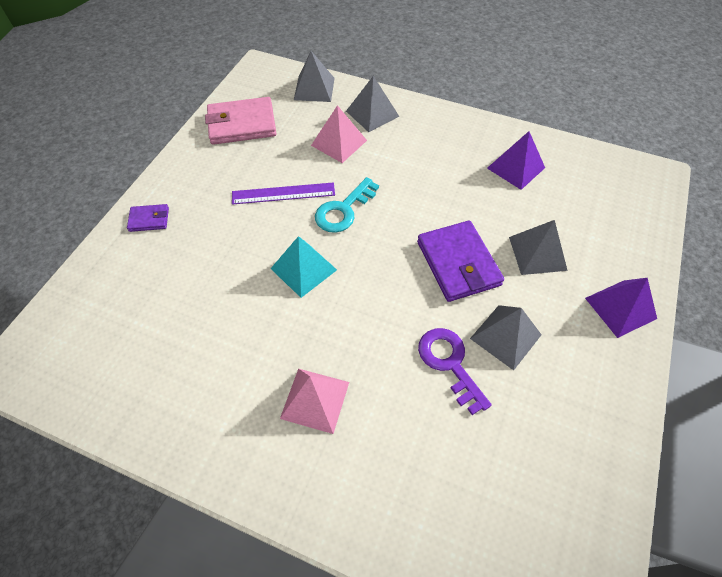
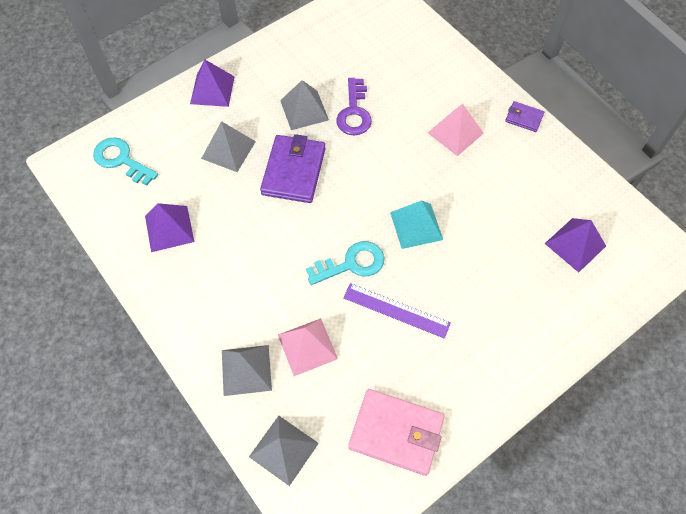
camera: 150 degrees left, 5 degrees up
purple wallet [127,204,169,232] -> purple wallet moved to [505,101,544,132]
none -> turquoise key [93,137,158,186]
none -> purple pyramid [544,218,606,273]

